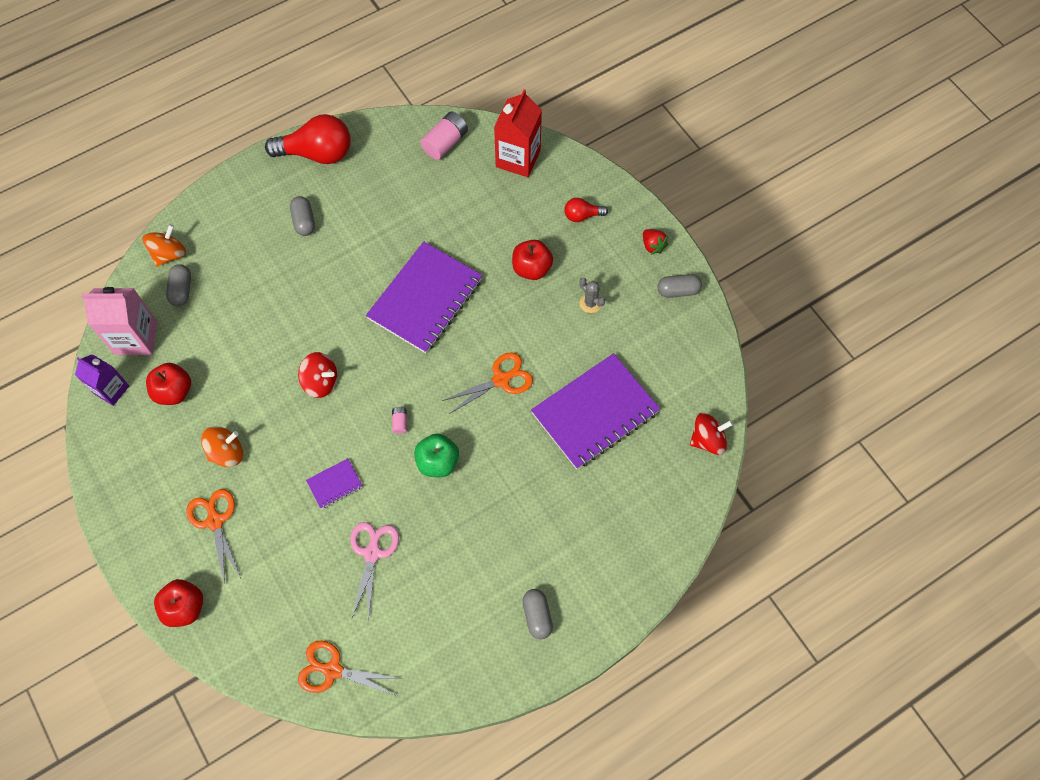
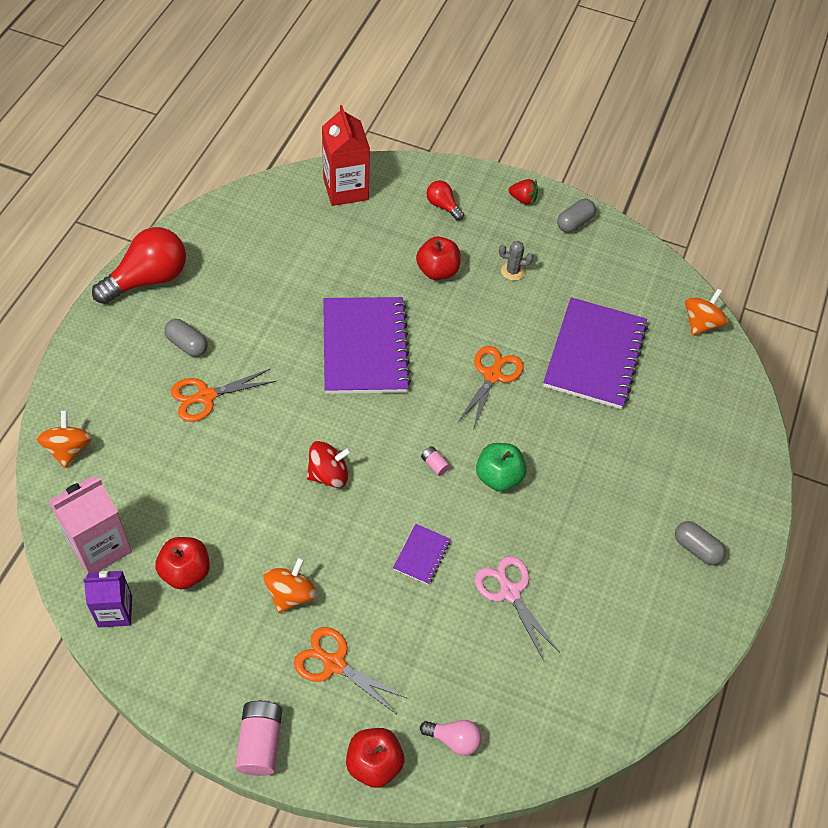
camera: 40 degrees left, 10 degrees down
grey capsule [166,264,191,306] -> none
orange scissors [298,641,402,695] -> orange scissors moved to [171,368,276,422]
pink battery [420,111,468,160] -> pink battery moved to [235,700,282,776]
red light bulb [564,198,608,222] -> red light bulb turned 90 degrees clockwise [427,180,464,221]
red spinning top [690,413,733,455] -> orange spinning top [685,289,728,335]
none -> pink light bulb [420,720,482,756]

